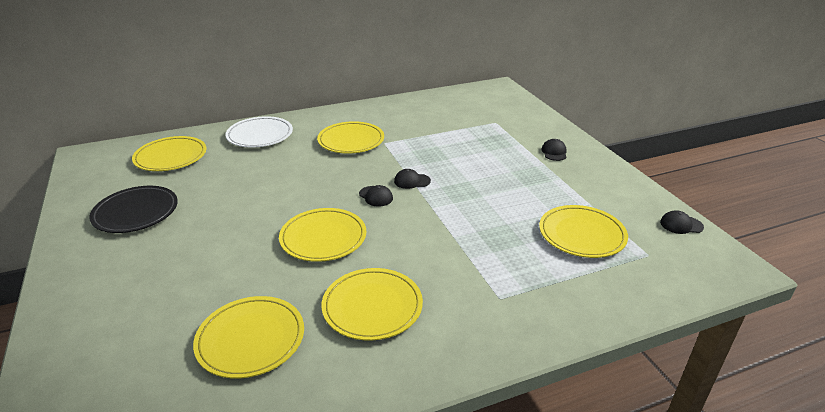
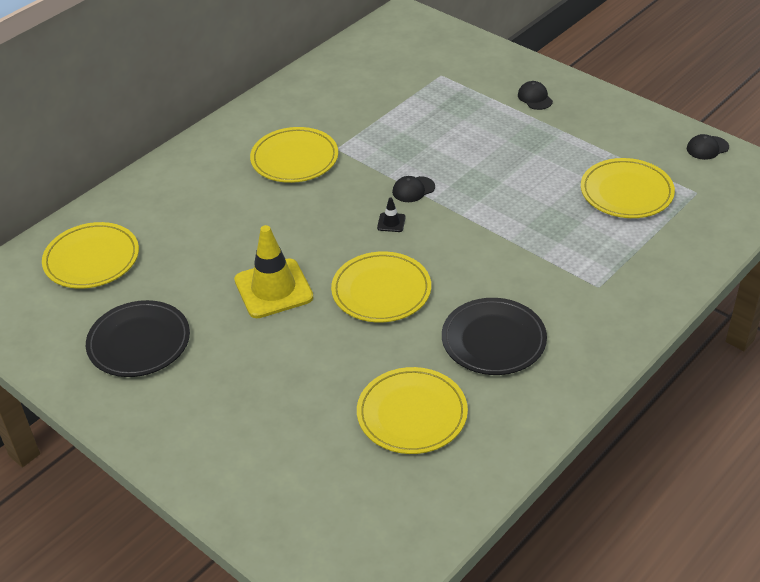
camera: 25 degrees left, 10 degrees up
white plate [225,116,293,147] -> none
yellow plate [322,268,423,341] -> black plate [442,298,547,375]
black cap [359,185,393,207] -> black traffic cone [377,197,406,232]
none -> yellow traffic cone [234,225,313,318]

